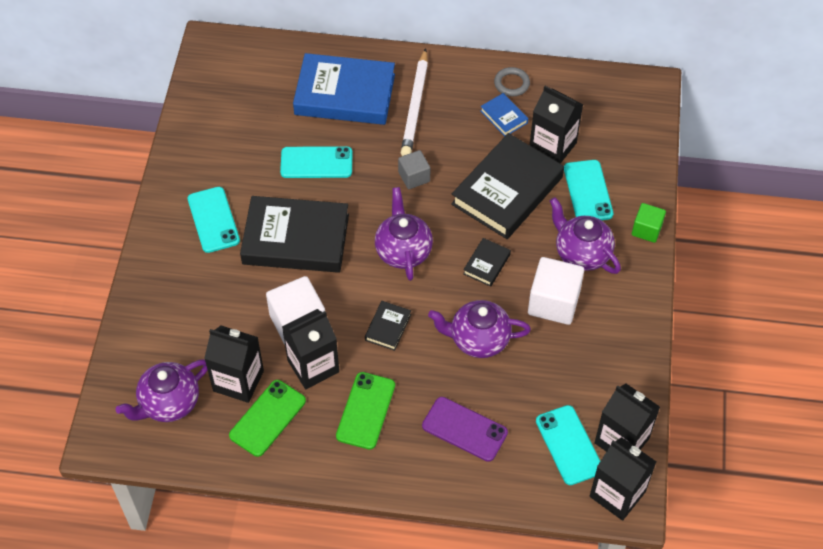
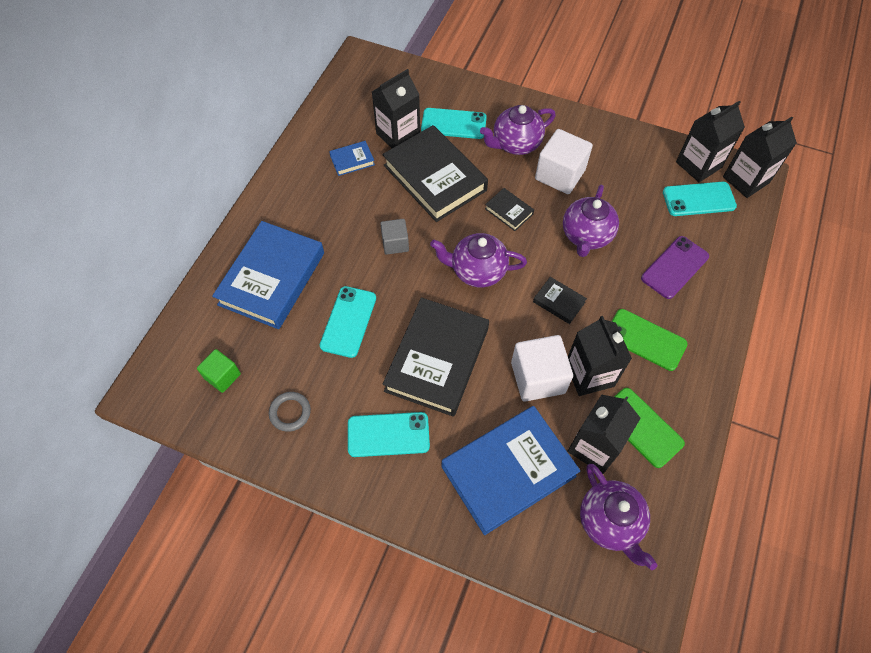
camera: 75 degrees left, 5 degrees up
white pencil [401,48,428,156] -> none
grey ring [494,67,530,96] -> grey ring moved to [269,392,311,432]
green cube [632,203,666,243] -> green cube moved to [197,349,241,393]
none -> blue book [442,406,580,535]

